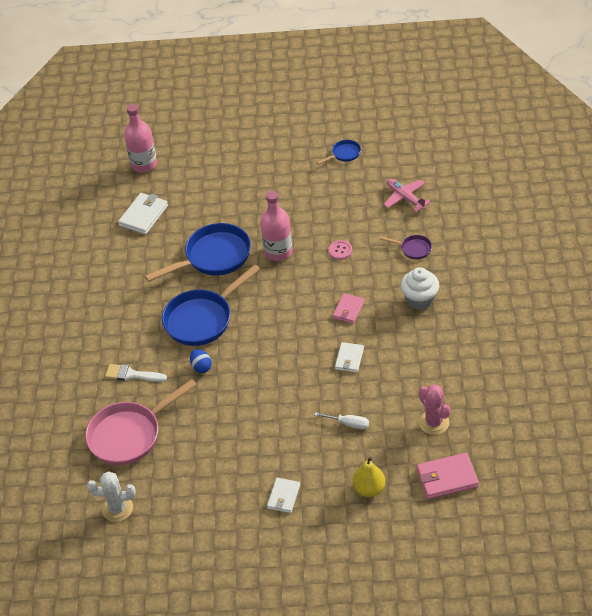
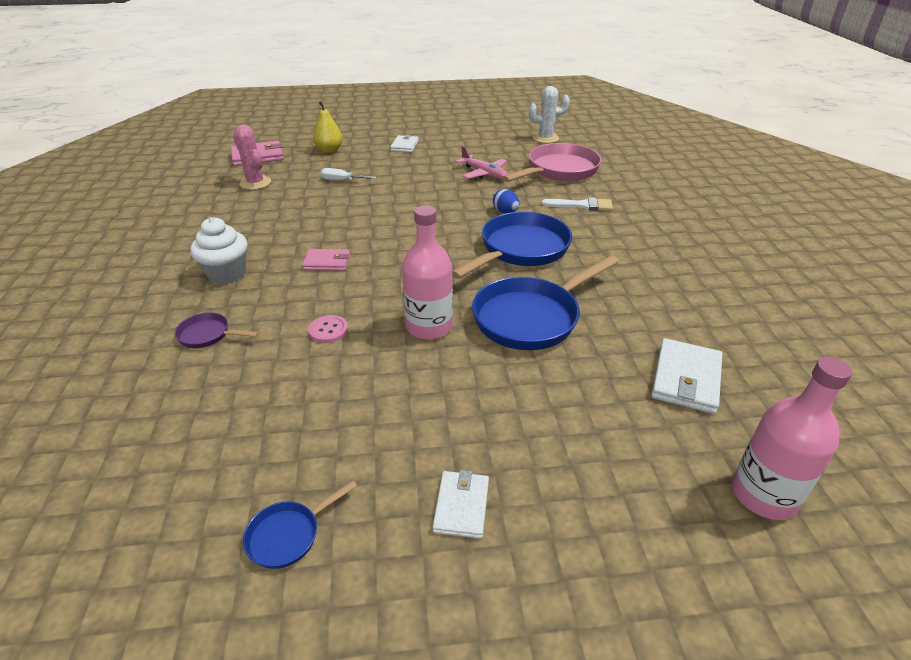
camera: 170 degrees right, 10 degrees down
pink wallet [333,293,364,324] -> pink wallet turned 75 degrees clockwise [302,249,350,271]
white wallet [335,342,364,373] -> white wallet moved to [433,470,489,539]
pink plane [384,179,431,212] -> pink plane moved to [456,146,508,179]

